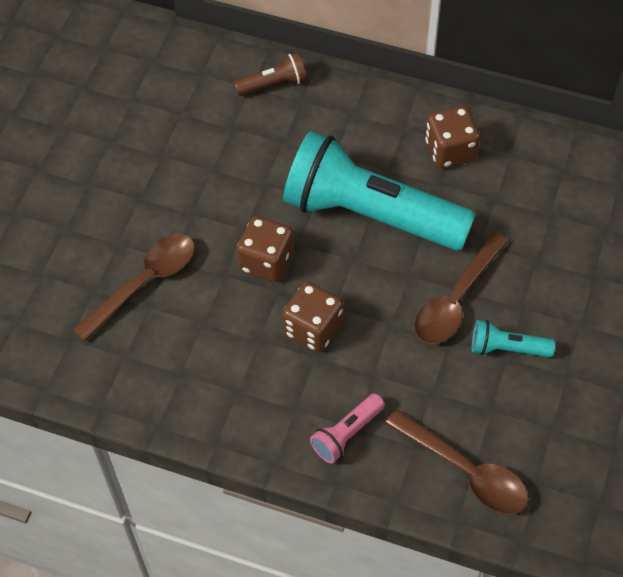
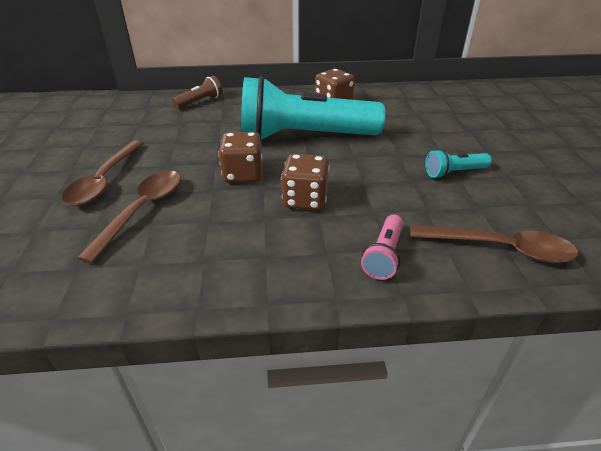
camera: 25 degrees left, 20 degrees down
brown spoon [414,232,508,344] -> brown spoon moved to [61,140,144,206]

